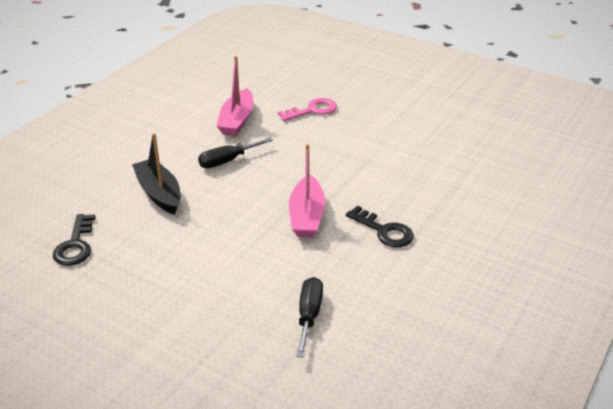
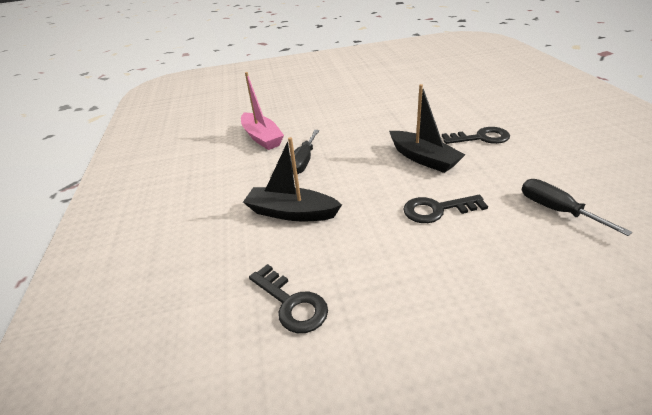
camera: 40 degrees left, 0 degrees up
pink key [278,98,337,121] -> none
pink boat [289,144,325,237] -> black boat [389,84,465,173]
none -> black key [403,195,488,223]

